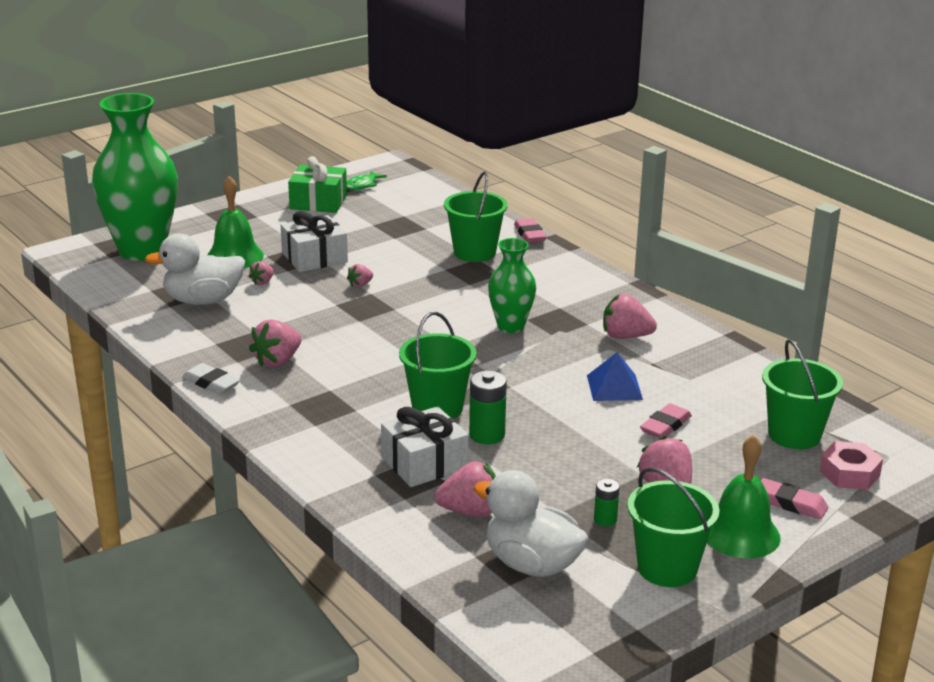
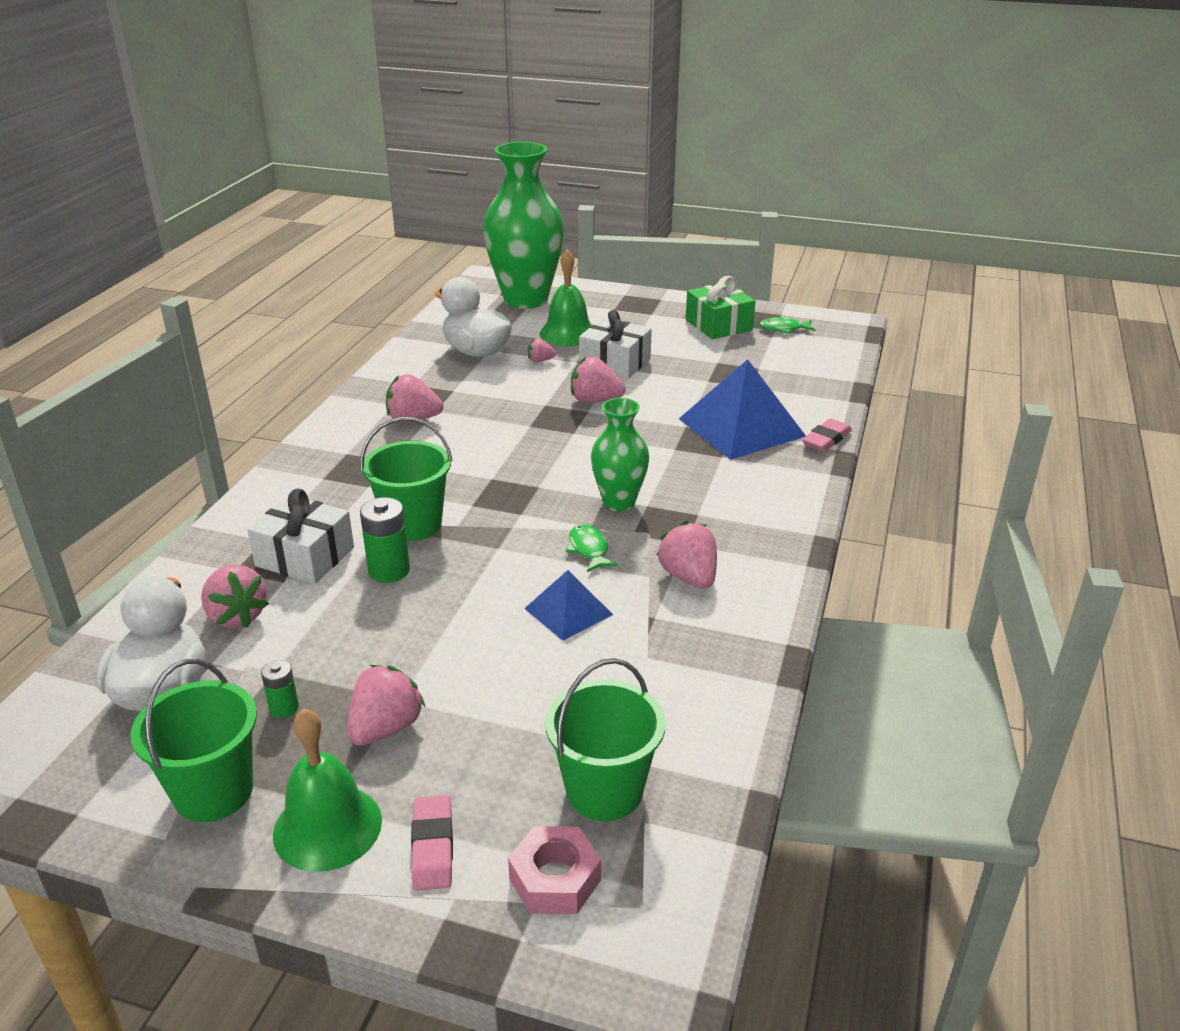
camera: 55 degrees right, 5 degrees up
white eraser [182,363,240,394] -> none
pink strawberry [347,264,373,288] -> pink strawberry [571,357,626,403], size x1.82
green bucket [444,171,508,262] -> blue pyramid [679,359,806,460]
pink eraser [640,403,692,438] -> none
none -> green fish [566,524,618,572]

